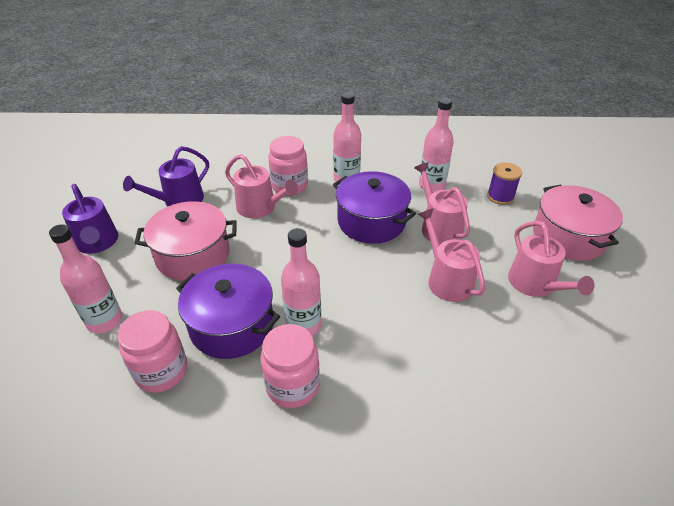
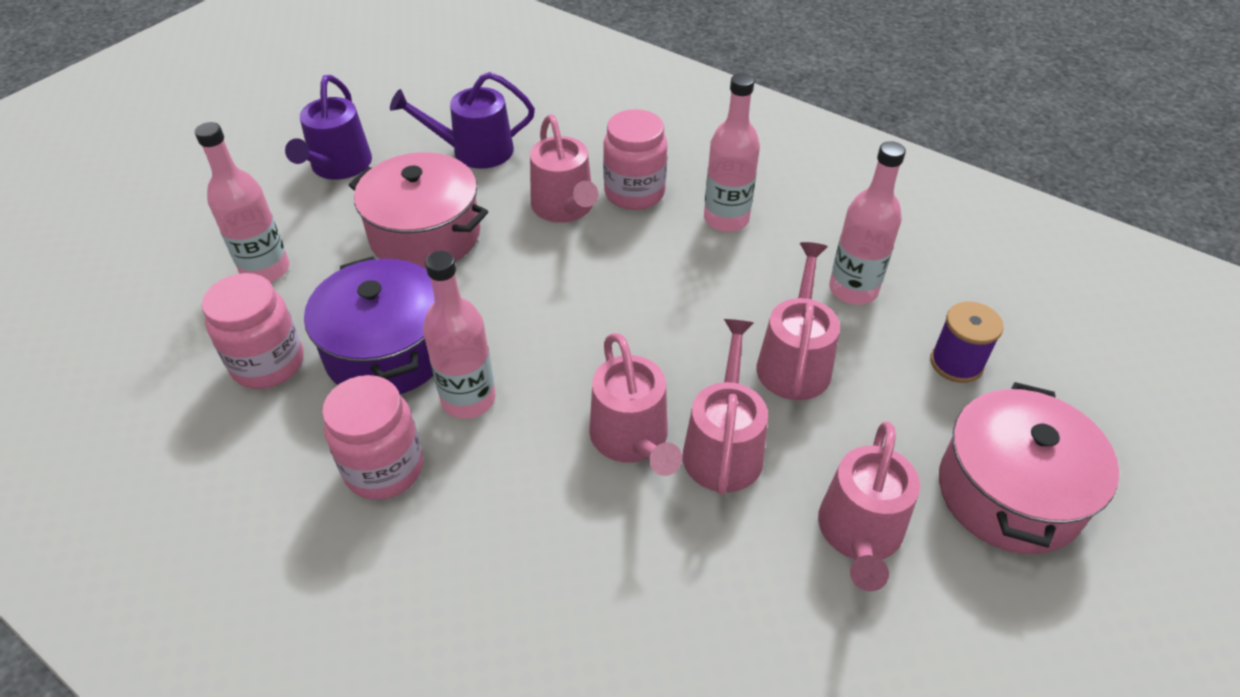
camera: 35 degrees right, 5 degrees up
purple pot [333,171,416,244] -> none
none -> pink watering can [589,333,682,476]

